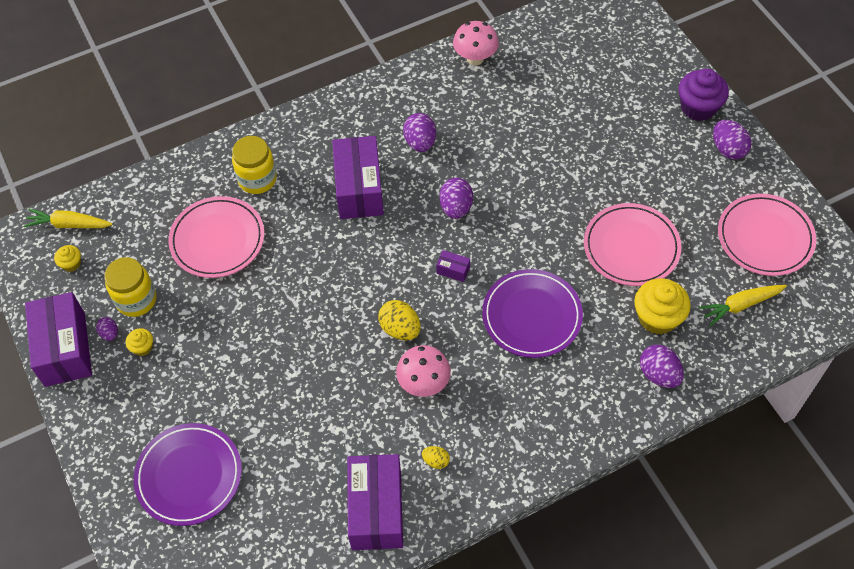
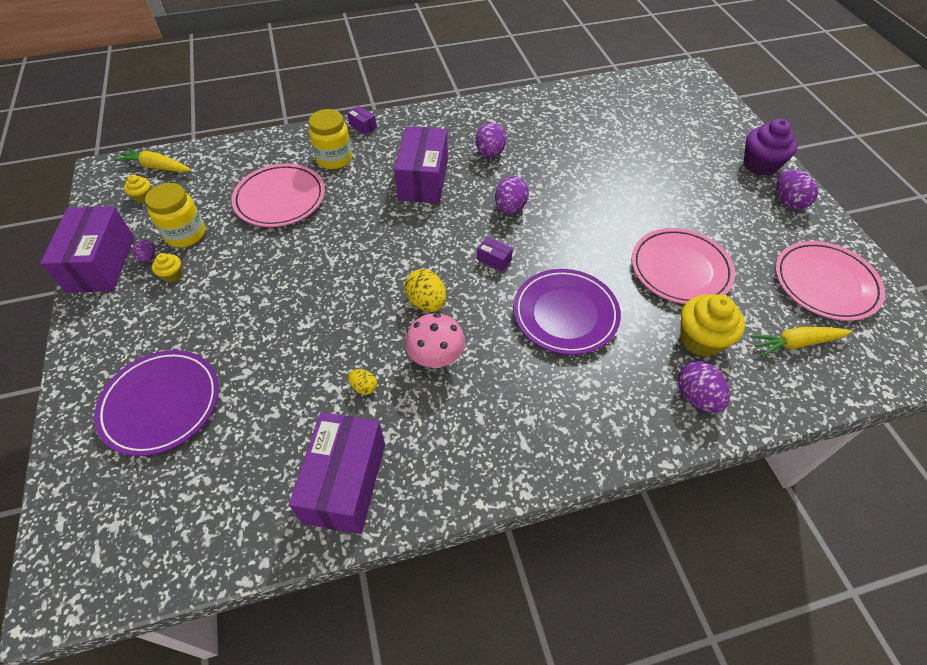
camera: 10 degrees right, 5 degrees down
yellow egg [422,446,450,469] -> yellow egg moved to [348,369,377,395]
pink mushroom [453,21,499,66] -> none
none -> purple box [347,106,377,135]

